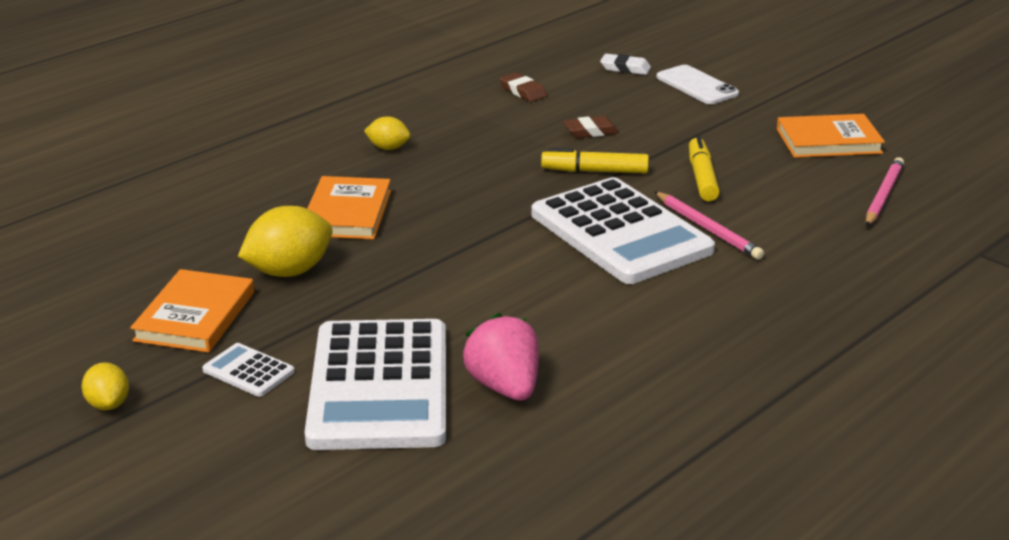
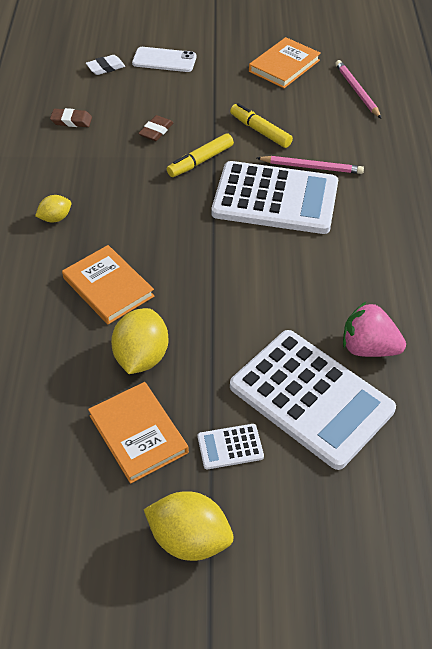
camera: 45 degrees left, 20 degrees up
yellow lemon [82,362,129,410] -> yellow lemon [143,491,234,561], size x1.80

